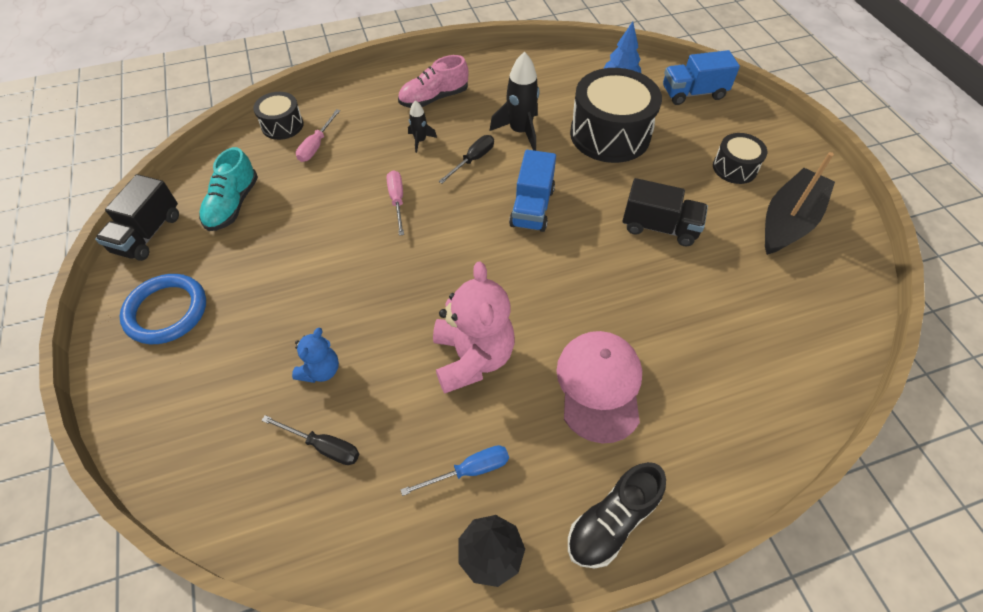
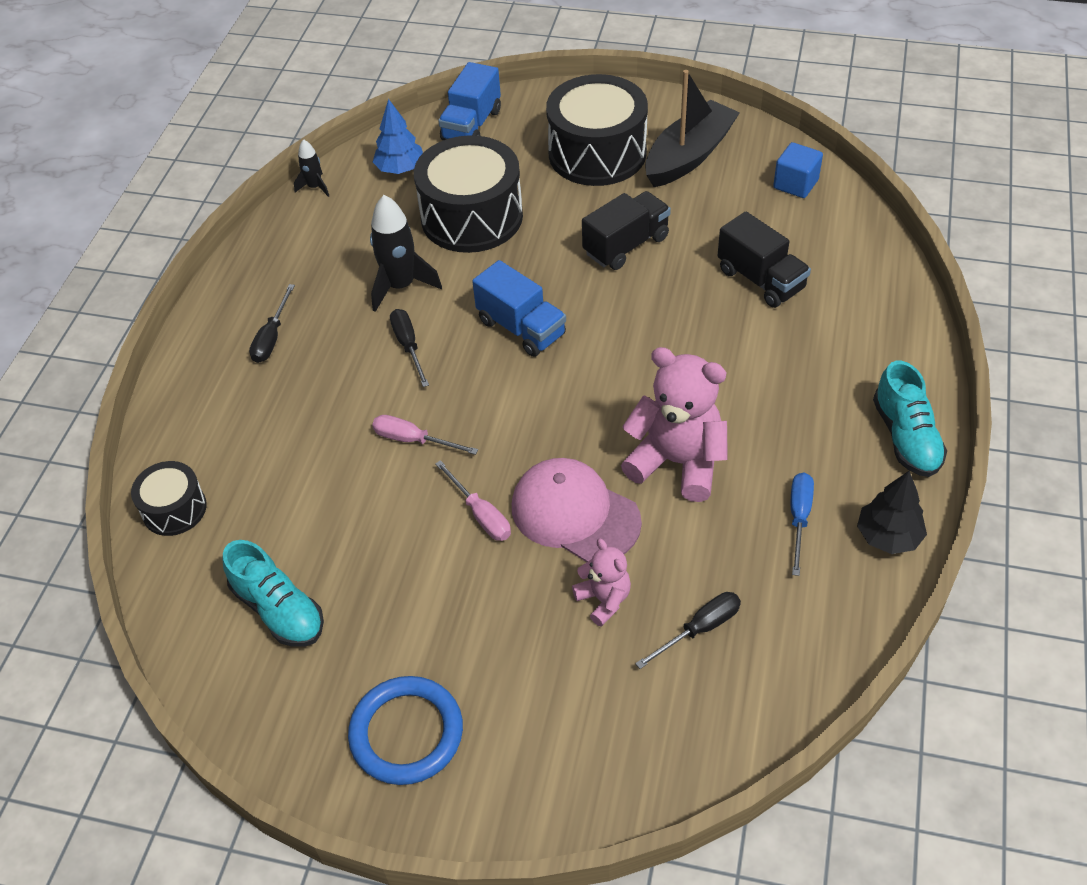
camera: 55 degrees left, 5 degrees down
black truck [95,174,179,261] -> black truck moved to [717,212,811,308]
blue teddy bear [292,328,339,383] -> pink teddy bear [572,539,631,627]
pink screwdriver [296,109,340,162] -> pink screwdriver moved to [435,460,511,541]
pink shoe [398,55,469,108] -> black screwdriver [249,284,295,363]
black rocket [408,100,437,153] -> black rocket moved to [294,139,329,197]
pink cap [556,331,642,443] -> pink cap moved to [512,458,642,562]
black shoe [568,462,666,569] -> turquoise shoe [873,361,947,477]
black drum [713,133,767,184] -> black drum [546,74,648,186], size x1.92
black boat [765,152,835,255] -> black boat turned 60 degrees clockwise [645,70,740,187]
none -> blue cube [773,142,823,198]

